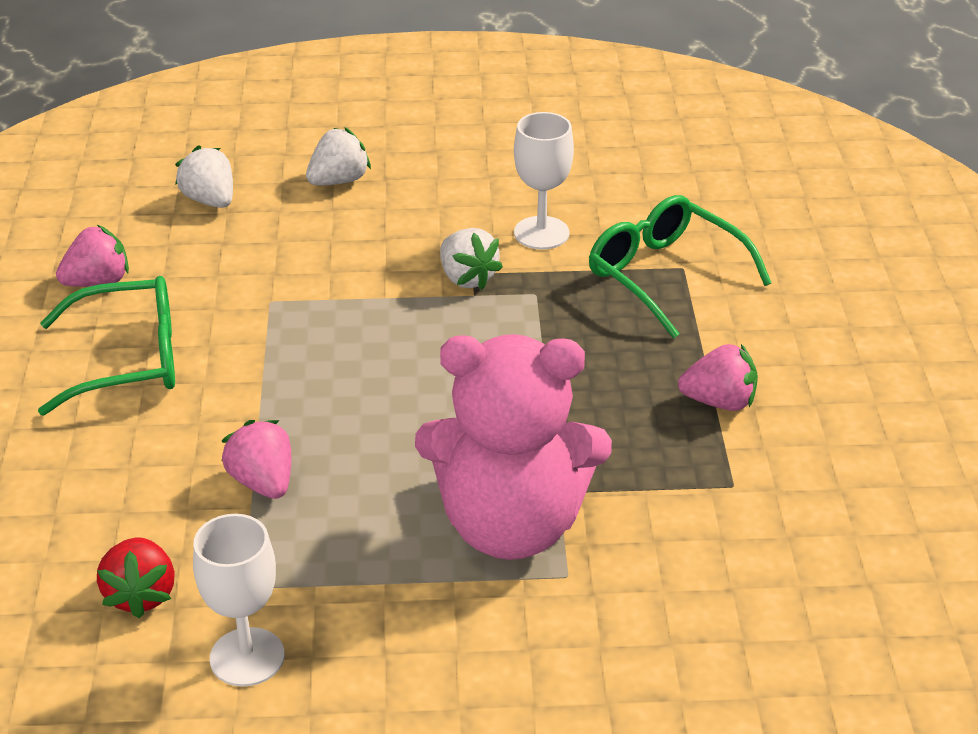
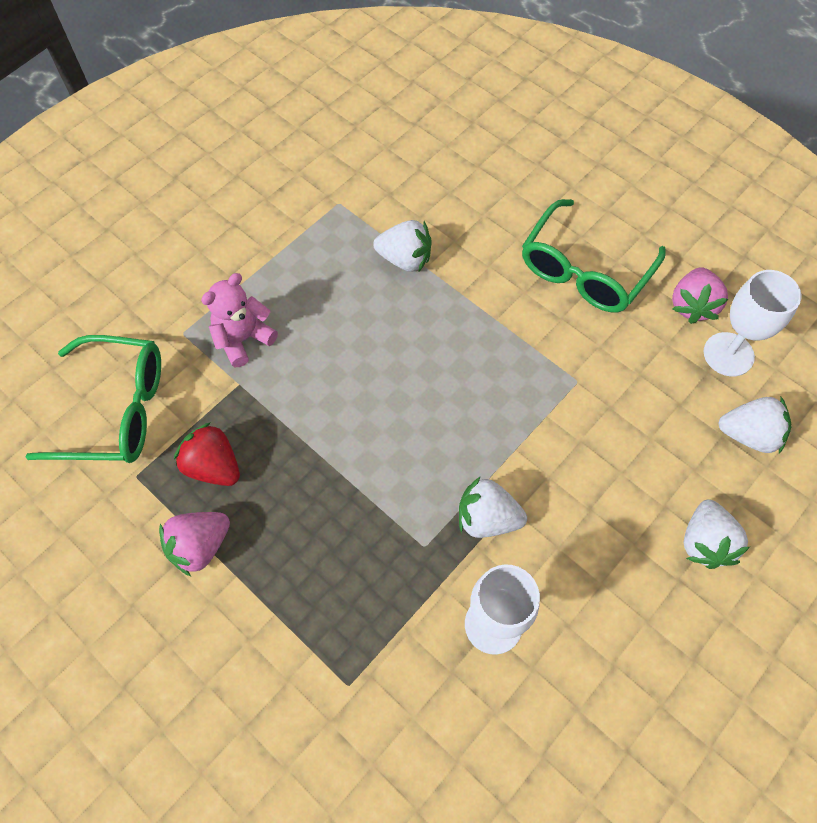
camera: 135 degrees right, 25 degrees up
red strawberry [97,537,175,618] -> red strawberry moved to [174,422,240,486]
white goblet [193,514,284,687] -> white goblet moved to [704,270,802,376]
pink strawberry [222,420,291,499] -> white strawberry [373,220,432,273]
pink teddy bear [415,334,612,560] -> pink teddy bear [201,273,278,367], size x0.47
green glasses [589,195,772,339] -> green glasses moved to [26,335,161,463]

